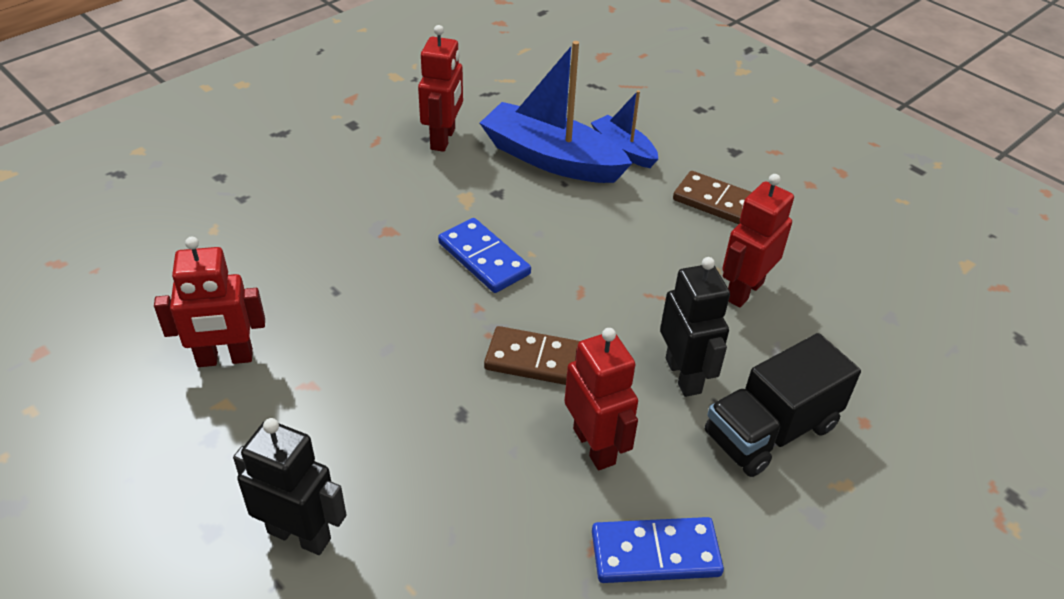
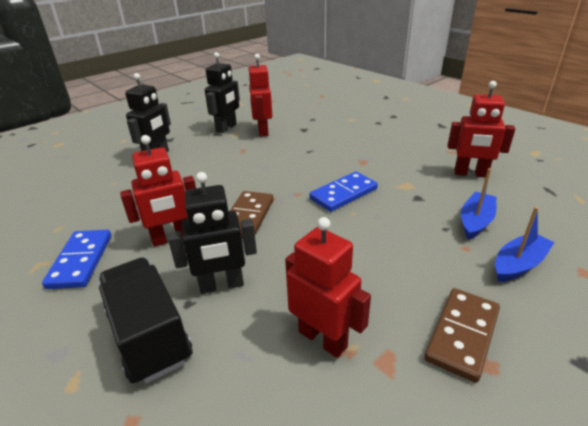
camera: 95 degrees right, 10 degrees down
blue boat [480,41,632,183] -> blue boat [461,168,496,240], size x0.55
none -> black robot [205,52,240,133]

